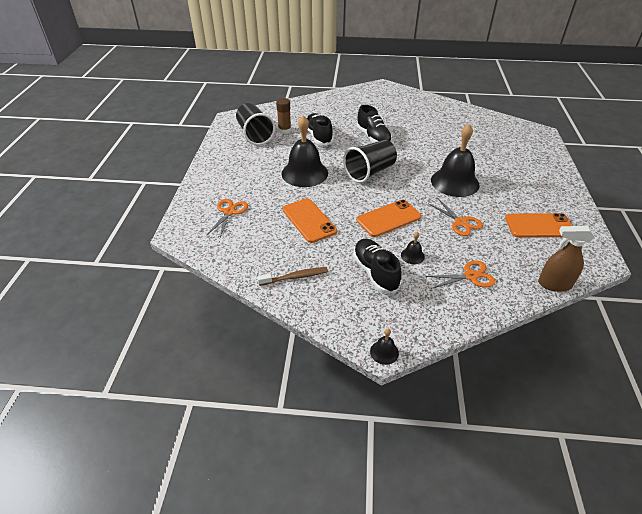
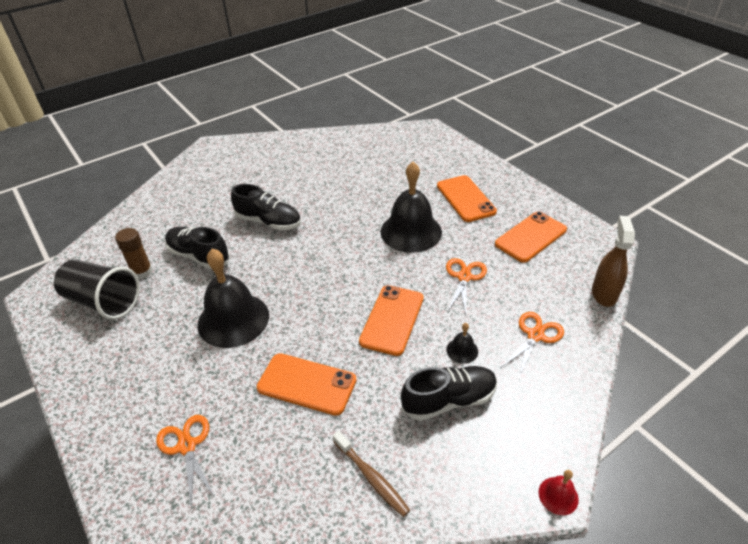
camera: 40 degrees left, 0 degrees up
brown toothbrush [257,267,328,286] -> brown toothbrush turned 105 degrees clockwise [333,431,410,517]
black cup [343,140,397,183] -> none
black shoe [353,239,401,293] -> black shoe turned 135 degrees clockwise [401,366,497,421]
black bell [370,329,399,365] -> red bell [539,470,579,515]
orange scissors [428,199,483,236] -> orange scissors turned 90 degrees counterclockwise [446,258,487,314]
brown spray bottle [538,226,595,292] -> brown spray bottle turned 135 degrees clockwise [592,216,635,307]
none -> orange phone [437,175,497,222]

